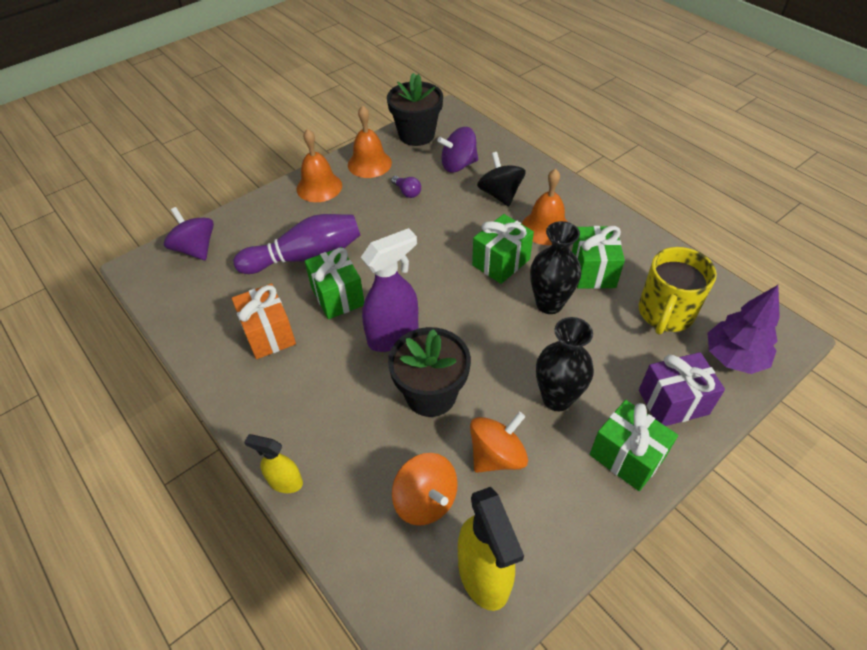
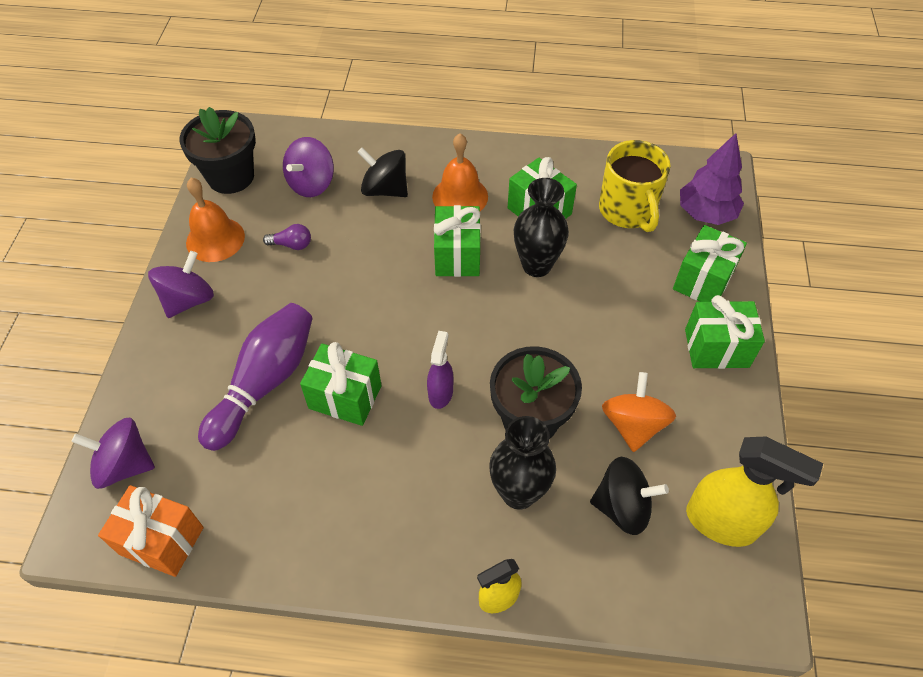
camera: 45 degrees left, 5 degrees up
orange gift [232,283,296,359] -> orange gift moved to [98,485,204,577]
orange bell [297,129,342,202] -> purple spinning top [148,251,214,318]
purple spray bottle [361,228,418,352] -> purple spray bottle [427,331,453,409], size x0.56
orange spinning top [392,453,458,526] -> black spinning top [590,457,669,535]
black vase [536,317,594,411] -> black vase moved to [489,416,556,510]
purple gift [639,352,725,426] -> green gift [673,225,747,302]

